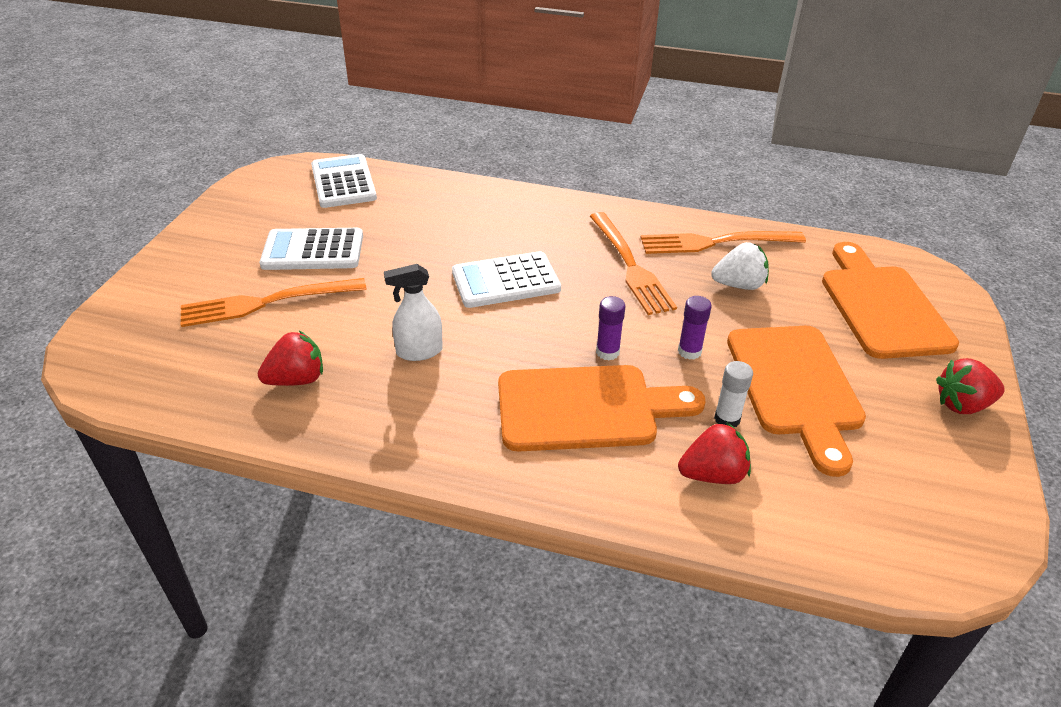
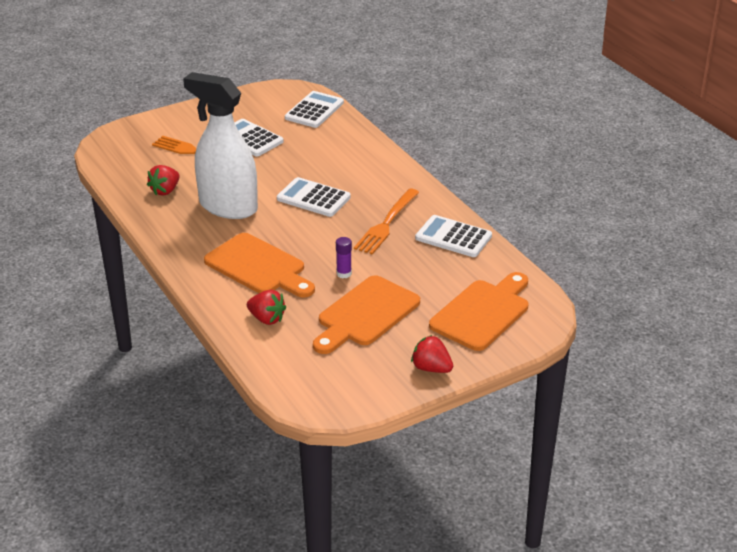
camera: 45 degrees right, 5 degrees down
red strawberry [258,331,323,386] -> red strawberry turned 105 degrees clockwise [147,165,180,196]
white spray bottle [384,264,443,361] -> white spray bottle [183,72,258,219], size x2.32
purple glue stick [596,296,625,360] -> none
orange fork [640,231,806,254] -> white calculator [415,215,492,257]
white strawberry [711,242,769,290] -> none
white glue stick [714,361,753,427] -> none

